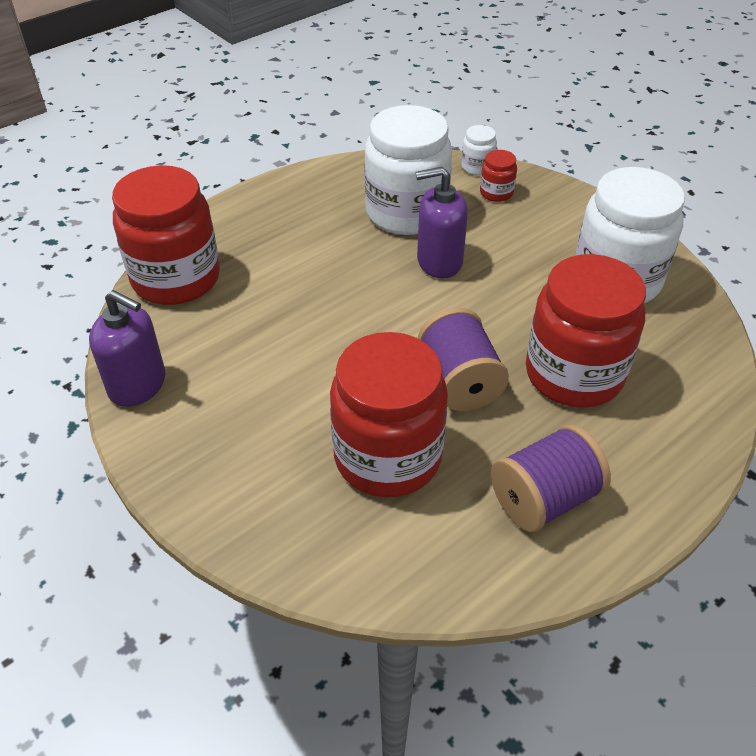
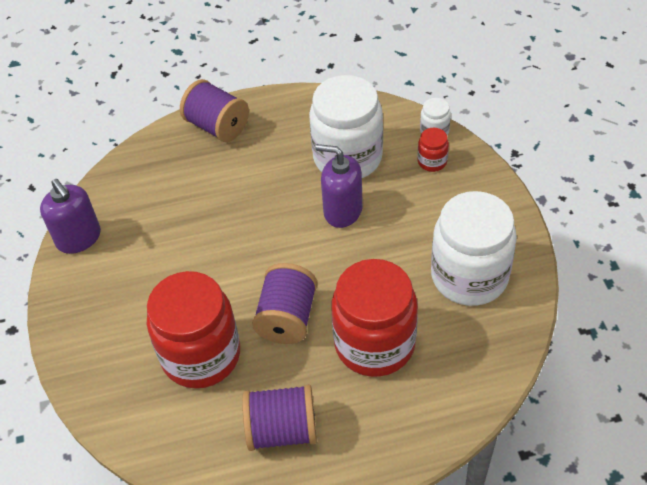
camera: 30 degrees right, 5 degrees up
red jar [112,165,220,305] -> none
none -> purple spool [180,79,249,142]

